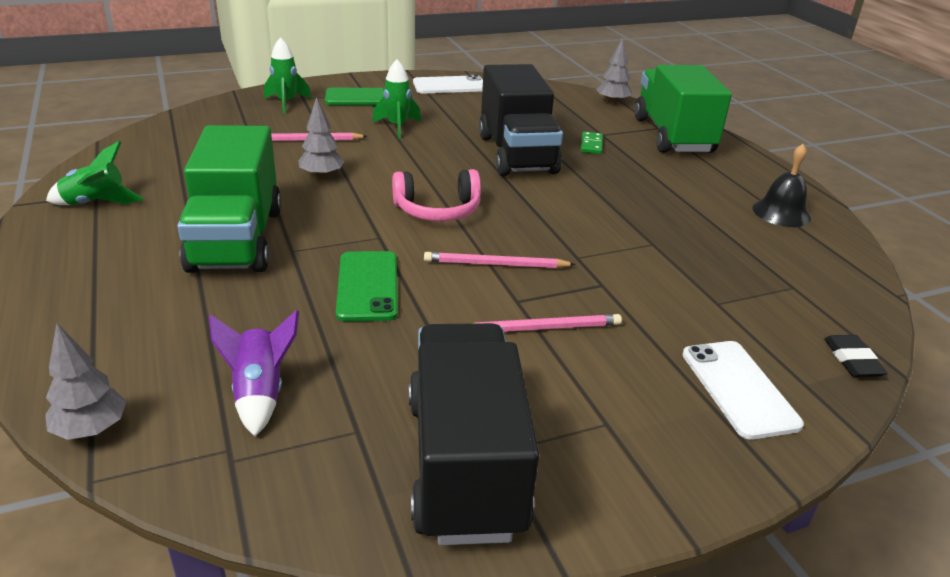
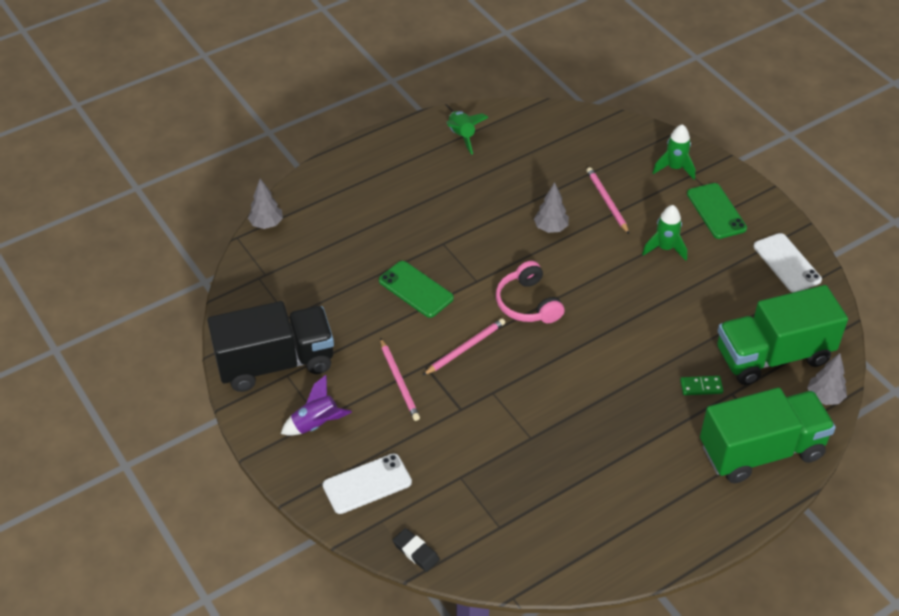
camera: 80 degrees right, 15 degrees up
green truck [177,125,282,273] -> green truck moved to [717,285,848,385]
purple rocket [209,310,299,436] -> purple rocket moved to [281,375,352,436]
green phone [336,251,398,322] -> green phone turned 60 degrees clockwise [379,261,454,318]
pink pencil [424,252,576,268] -> pink pencil turned 60 degrees clockwise [423,318,505,375]
black truck [479,64,563,176] -> none
black bell [752,144,811,227] -> none
black eraser [824,335,887,377] -> black eraser turned 60 degrees clockwise [393,528,440,572]

